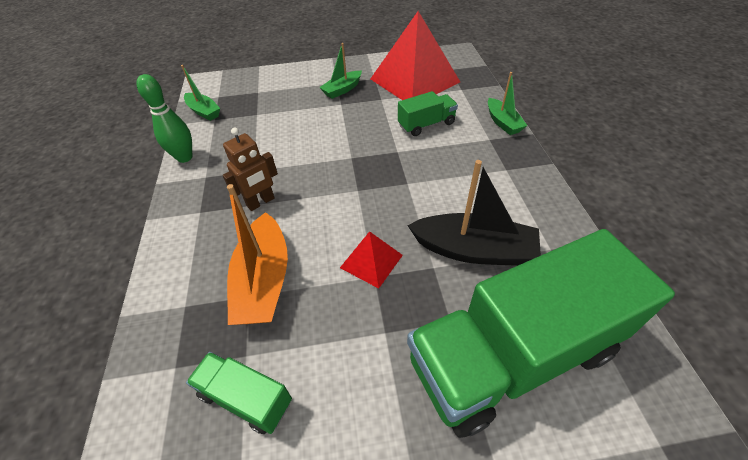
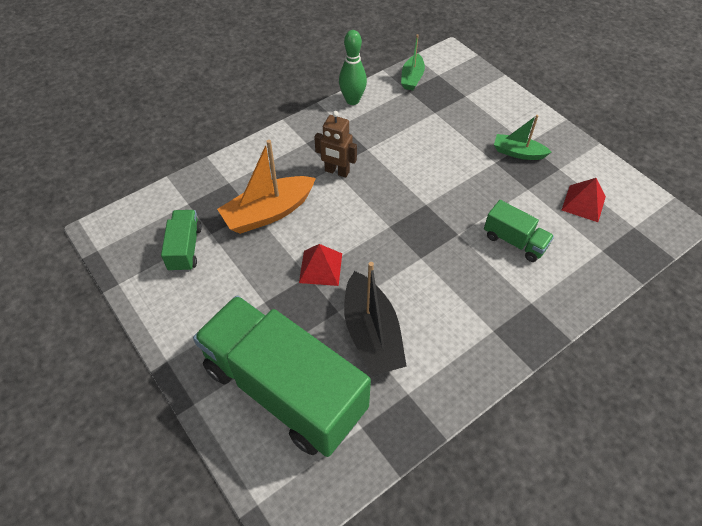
camera: 60 degrees right, 5 degrees up
red pyramid [370,11,460,100] -> red pyramid [562,178,606,222], size x0.47
green boat [488,72,528,135] -> none

